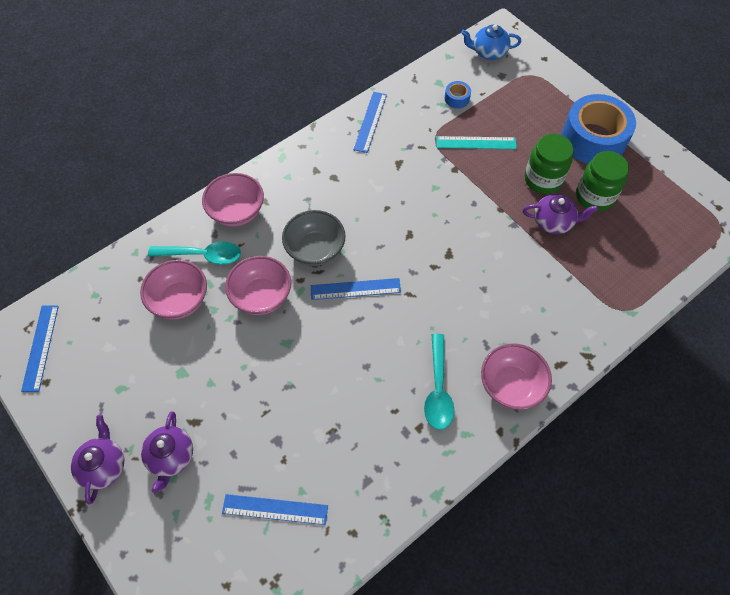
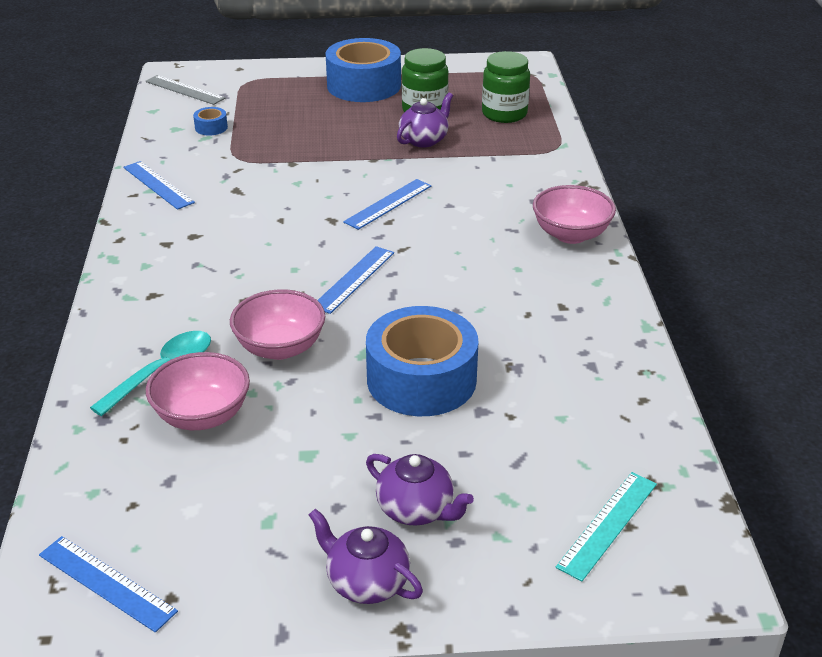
camera: 55 degrees left, 25 degrees down
pink bowl [202,173,264,227] -> none
blue ruler [222,494,328,525] -> blue ruler moved to [343,179,431,230]
grey bowl [282,210,346,266] -> none
turquoise spoon [424,334,454,430] -> none
turquoise ruler [436,136,517,149] -> turquoise ruler moved to [556,472,657,582]
blue teapot [461,25,521,60] -> grey ruler [146,75,225,105]
green jar [525,134,573,194] -> green jar moved to [482,51,530,123]
none -> blue tape [366,306,478,416]

